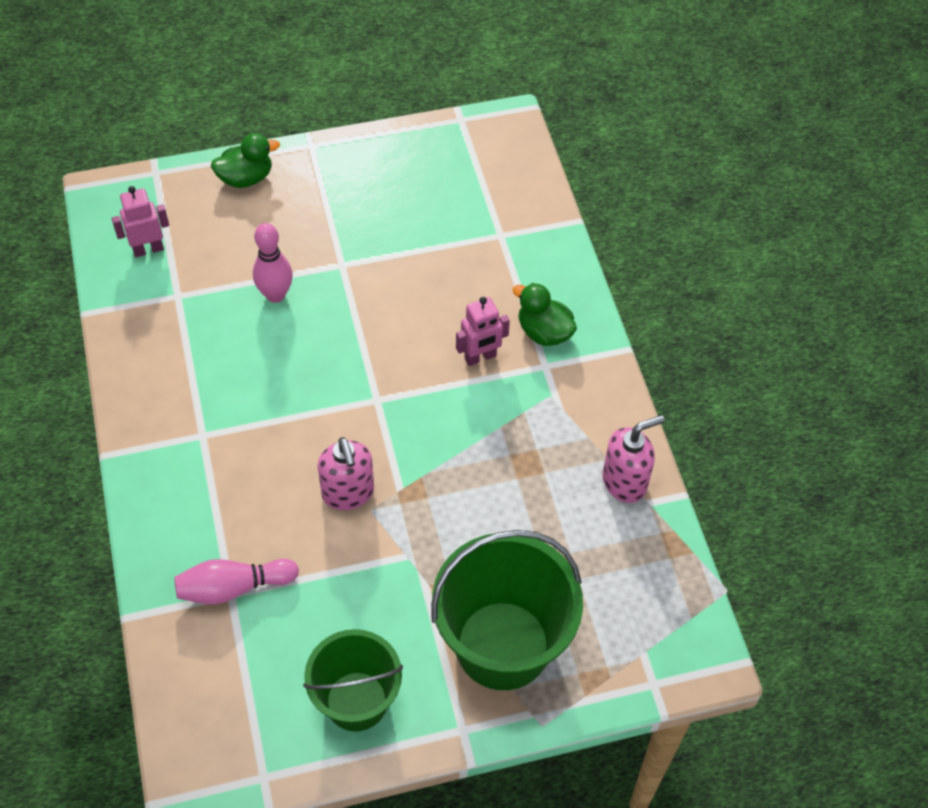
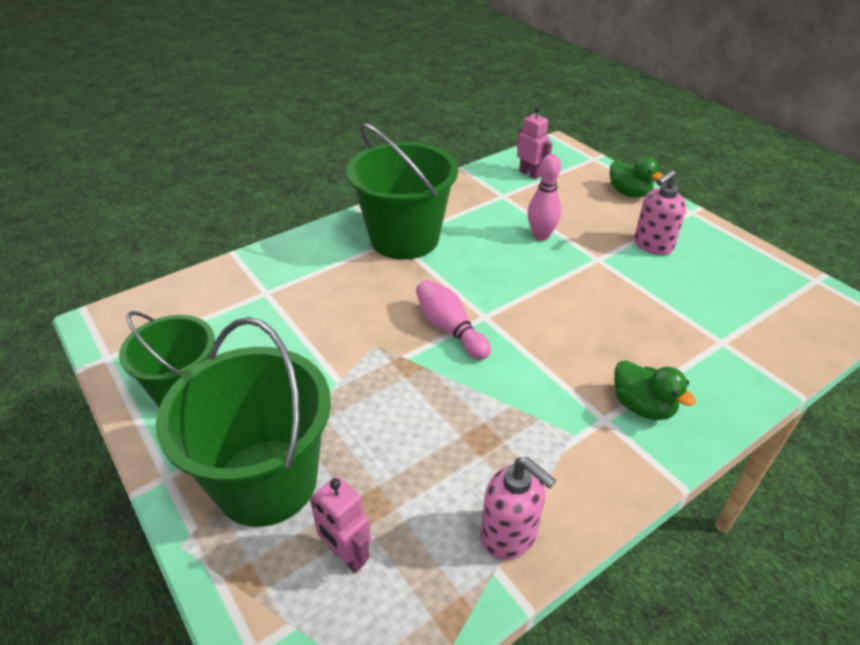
camera: 70 degrees right, 15 degrees down
pink bowling pin [174,559,299,604] -> pink bowling pin moved to [416,280,491,360]
pink soap dispenser [318,437,374,510] -> pink soap dispenser moved to [634,170,687,255]
pink robot [456,297,510,366] -> pink robot moved to [310,476,371,573]
green duck [513,283,577,346] -> green duck turned 120 degrees clockwise [614,360,696,420]
none -> green bucket [347,123,458,260]

